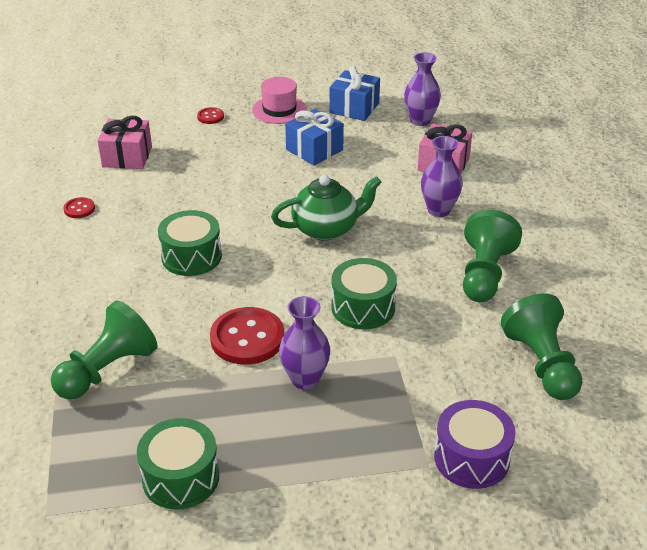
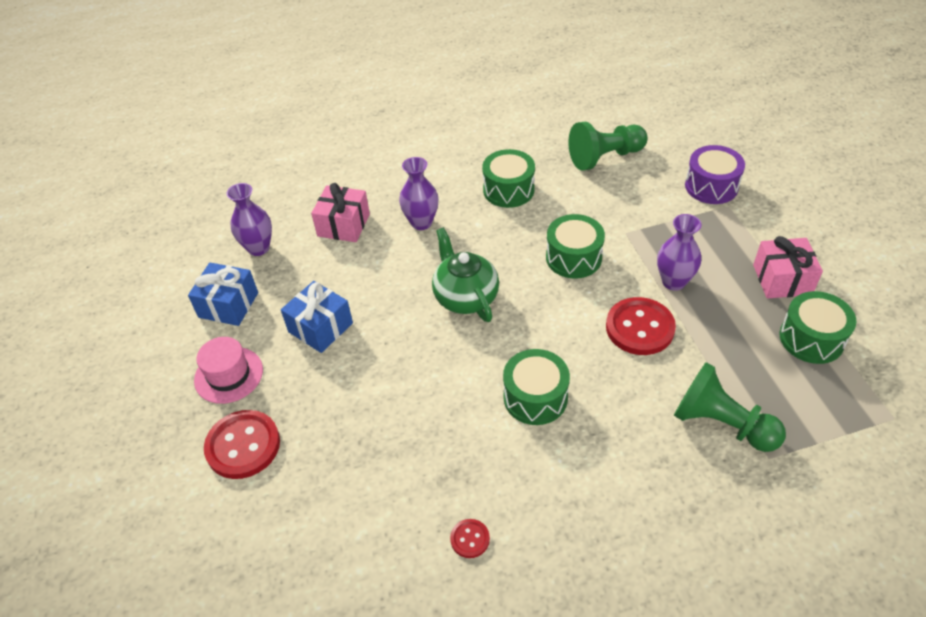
camera: 95 degrees left, 10 degrees up
pink gift [97,116,152,169] -> pink gift moved to [753,236,823,299]
red button [197,107,224,124] -> red button [204,410,280,479], size x2.06
green pawn [463,210,522,302] -> green drum [482,149,535,208]

